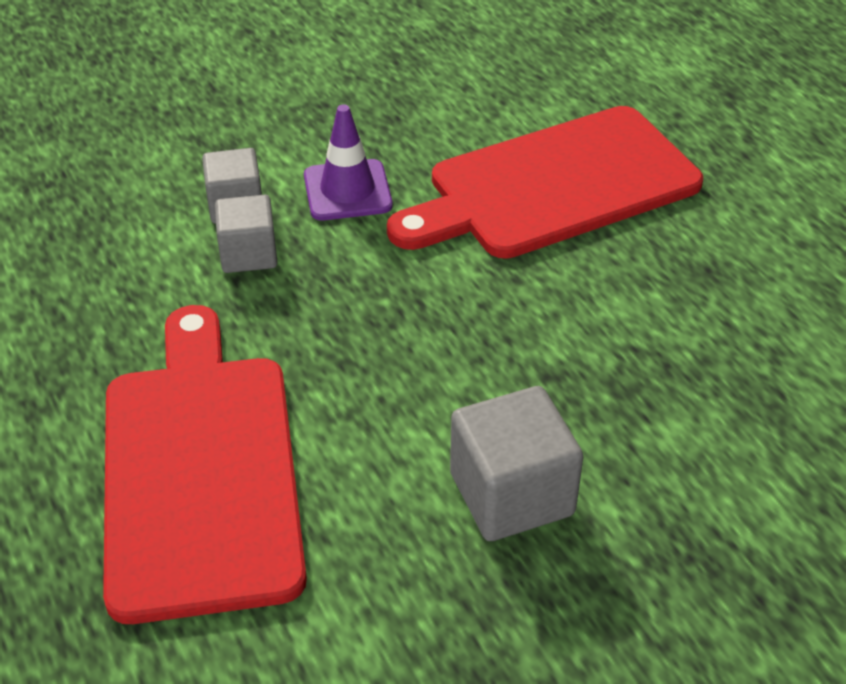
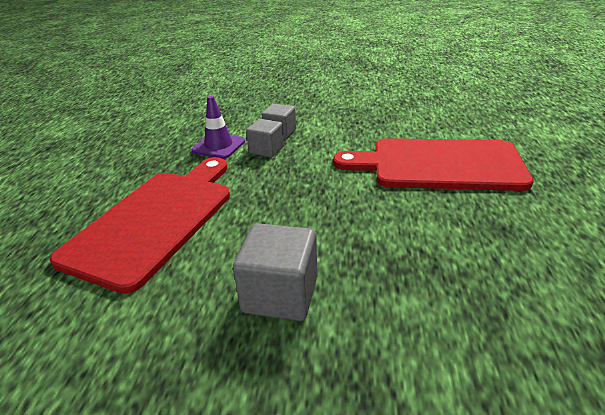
camera: 35 degrees right, 10 degrees down
purple traffic cone [304,104,393,220] -> purple traffic cone moved to [192,96,245,159]

